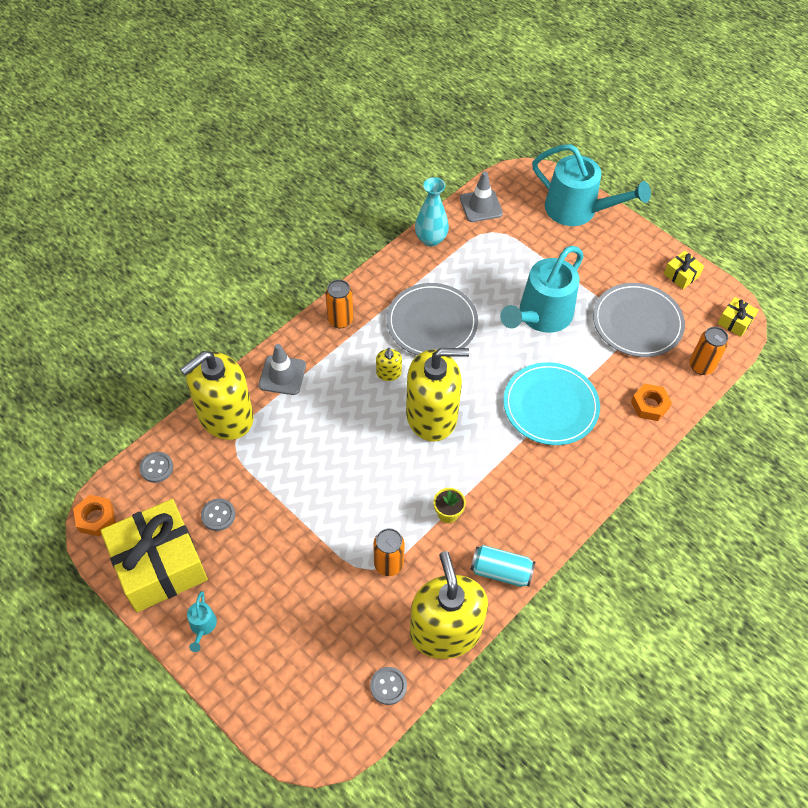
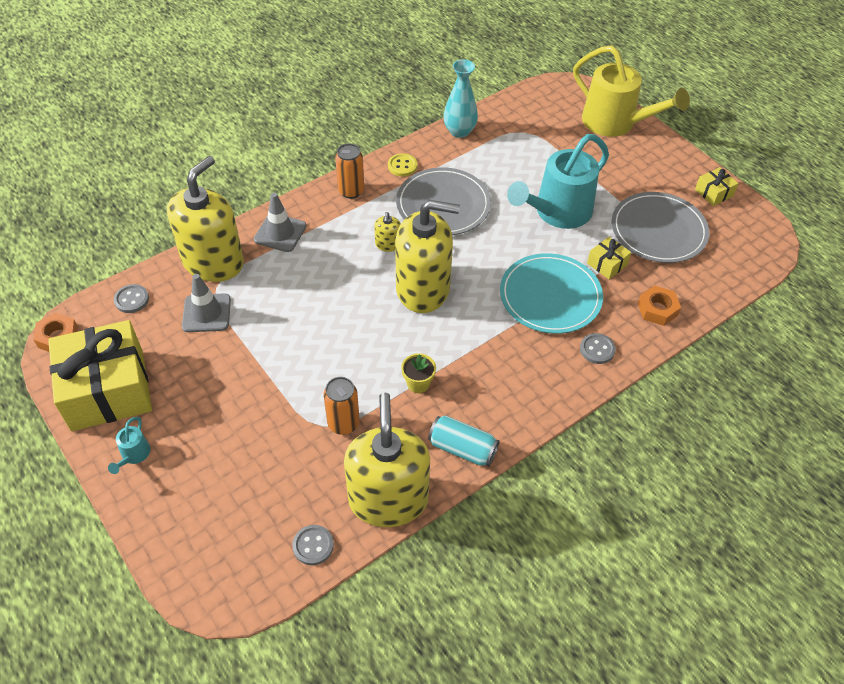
camera: 10 degrees right, 5 degrees down
yellow soap dispenser [180,351,254,440] -> yellow soap dispenser turned 150 degrees clockwise [167,156,244,282]
grey button [201,499,235,531] -> grey button moved to [580,333,616,364]
grey traffic cone [460,171,503,222] -> grey traffic cone moved to [182,274,231,332]
turquoise watering can [532,144,651,226] -> yellow watering can [573,45,690,137]
orange can [690,327,728,375] -> none
yellow gift [717,297,759,337] -> yellow gift moved to [587,237,631,280]
none -> yellow button [388,153,417,177]

